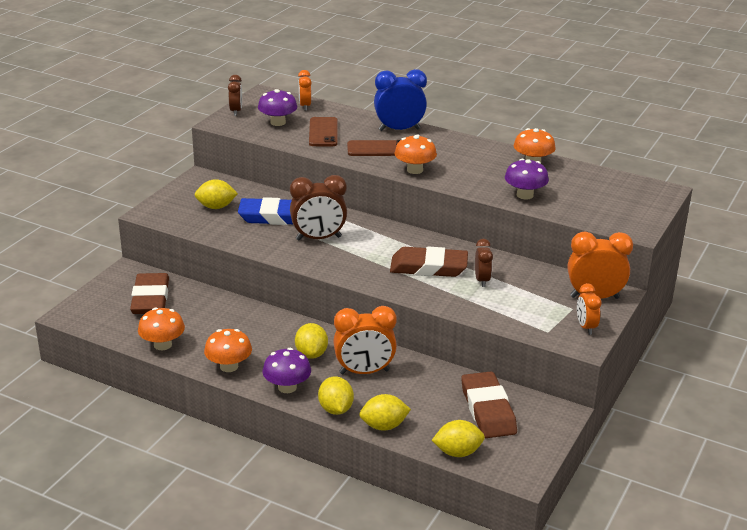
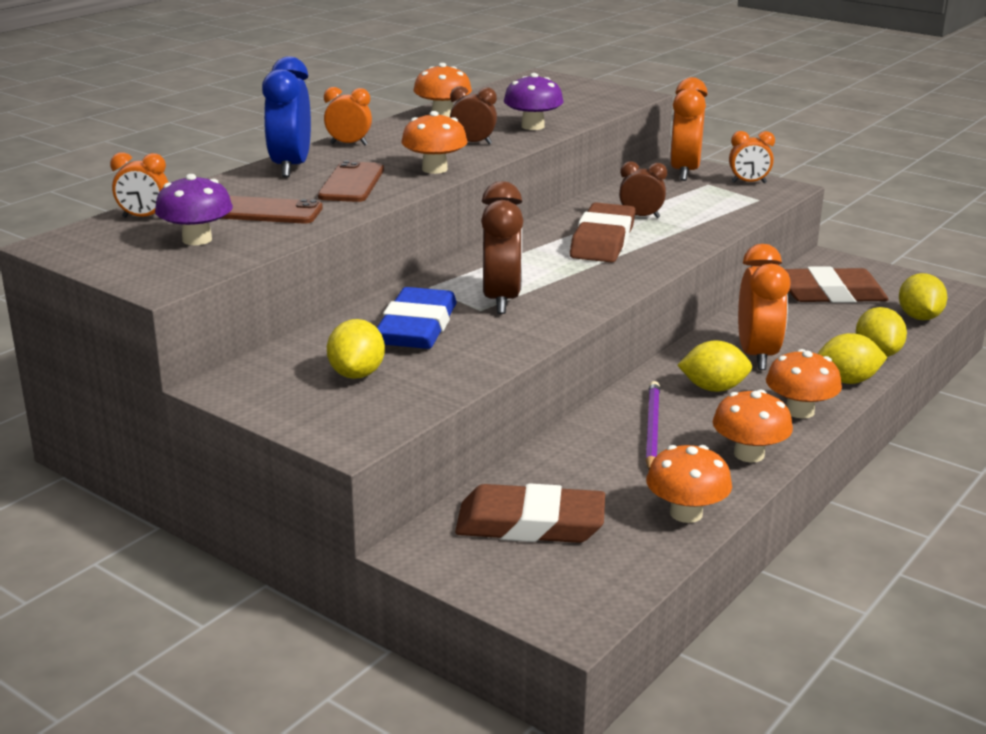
camera: 80 degrees left, 5 degrees down
brown clock [228,75,242,116] -> brown clock moved to [450,86,497,144]
purple mushroom [263,348,311,393] -> orange mushroom [766,349,842,419]
none -> orange clock [324,87,372,145]
none -> purple pencil [646,381,660,470]

